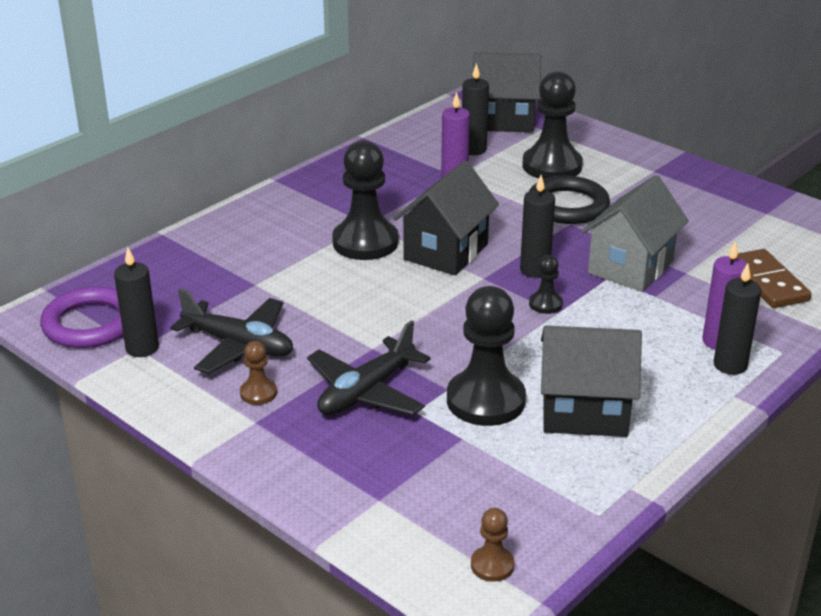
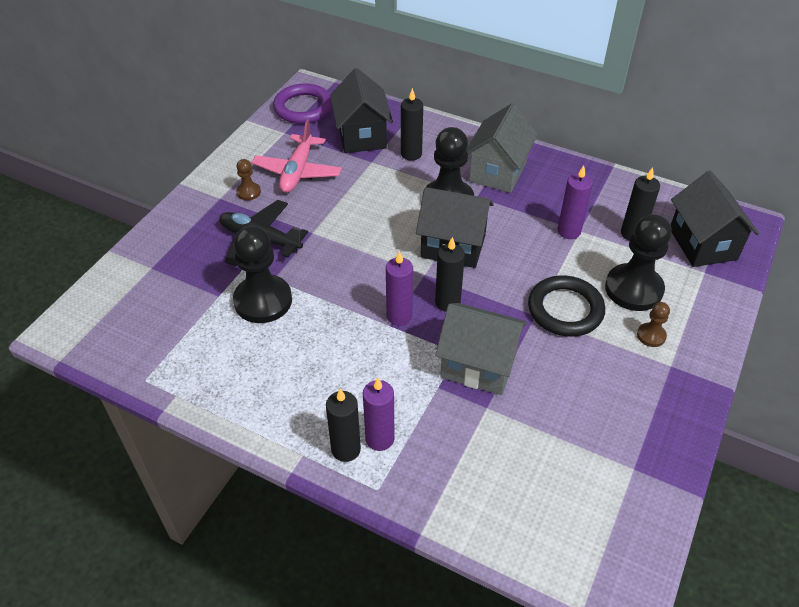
camera: 75 degrees right, 15 degrees up
black candle [114,247,159,357] -> black candle moved to [401,88,423,161]
black plane [170,289,293,374] -> pink plane [251,119,342,193]
brown pawn [471,508,514,582] -> brown pawn moved to [637,302,670,347]
black pawn [529,255,563,314] -> purple candle [386,251,413,326]
black house [541,325,642,437] -> black house moved to [330,68,393,153]
brown domino [737,249,812,308] -> none
none -> grey house [466,103,538,193]

